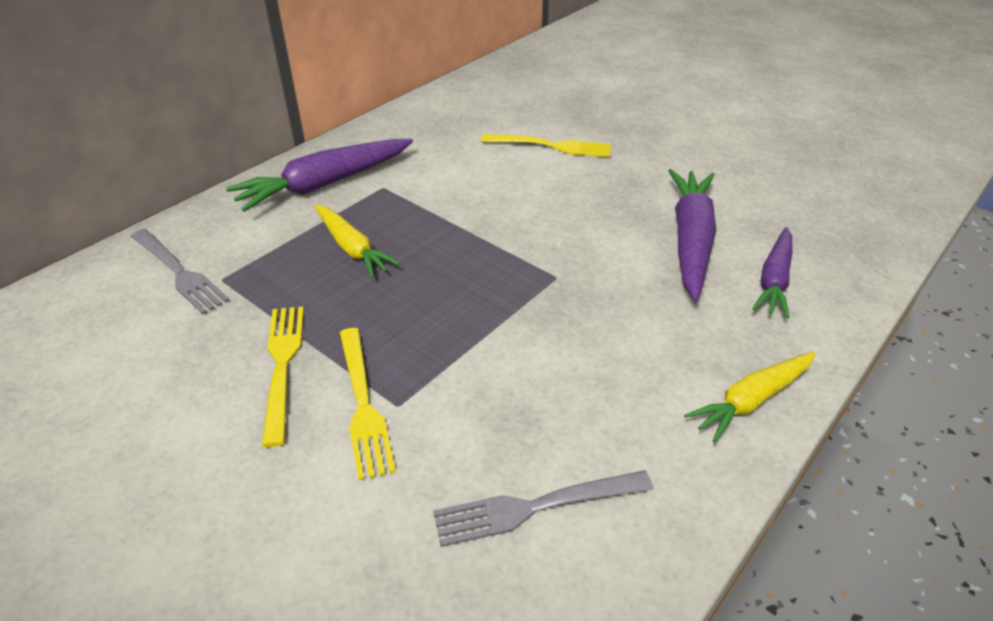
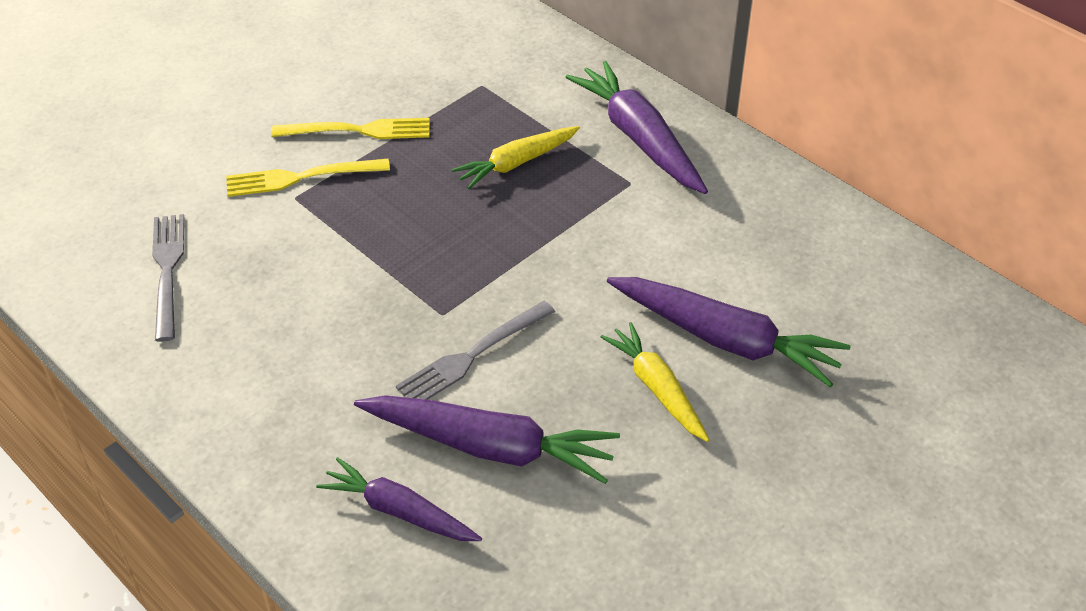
camera: 95 degrees right, 5 degrees up
grey fork [131,229,230,315] -> grey fork moved to [396,301,555,400]
yellow fork [481,134,611,157] -> purple carrot [607,277,851,387]
yellow carrot [684,352,816,443] -> yellow carrot moved to [601,322,709,442]

